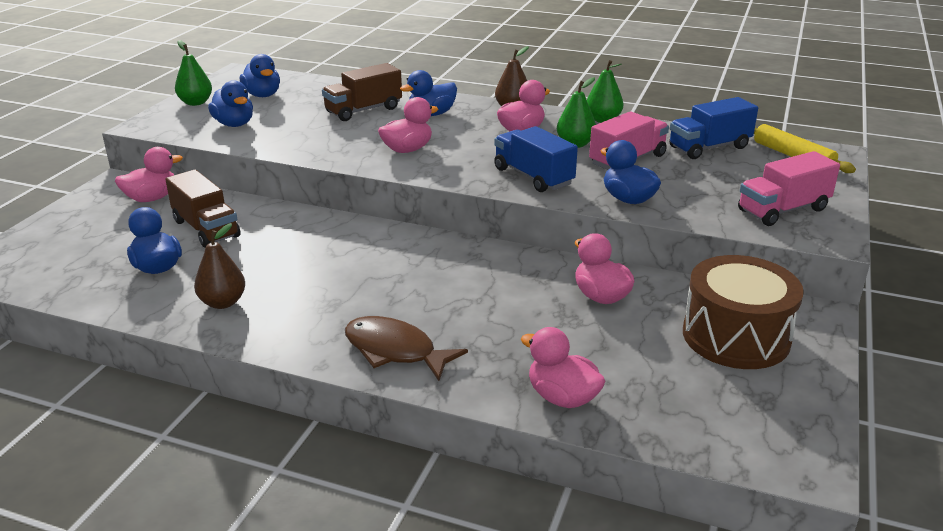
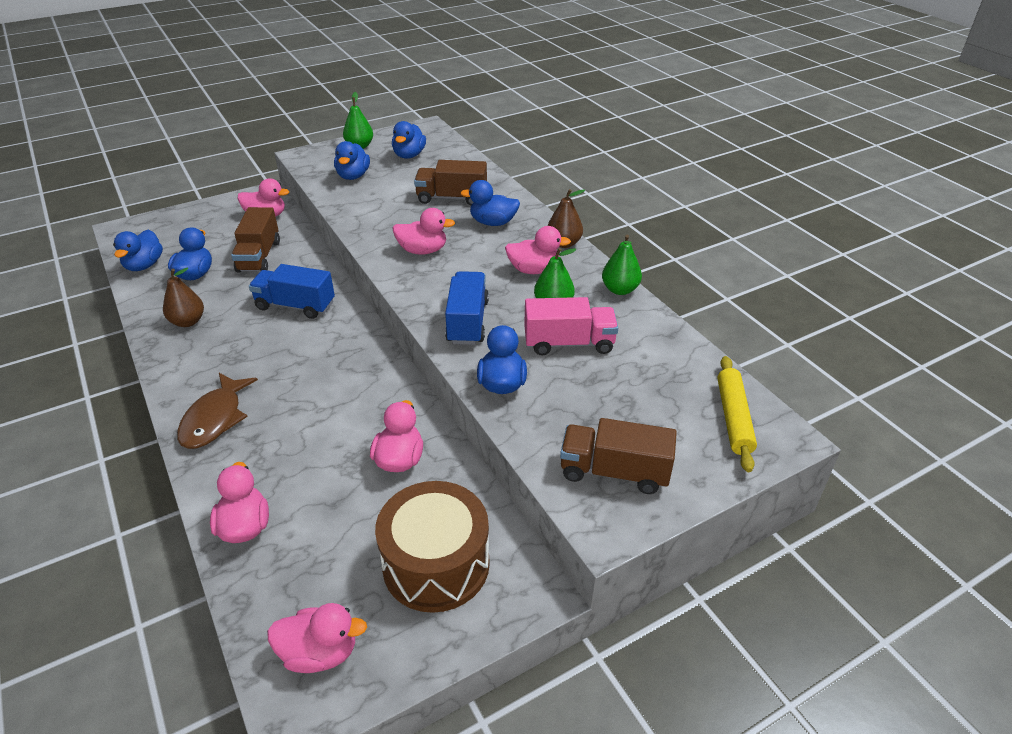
camera: 40 degrees right, 10 degrees up
brown fish [345,316,468,381] -> brown fish turned 150 degrees counterclockwise [177,373,258,449]
blue truck [669,97,758,159] -> blue truck moved to [249,264,335,319]
pink truck [738,151,840,226] -> brown truck [560,418,677,494]
none -> blue duck [113,229,163,271]
none -> pink duck [267,603,367,673]

